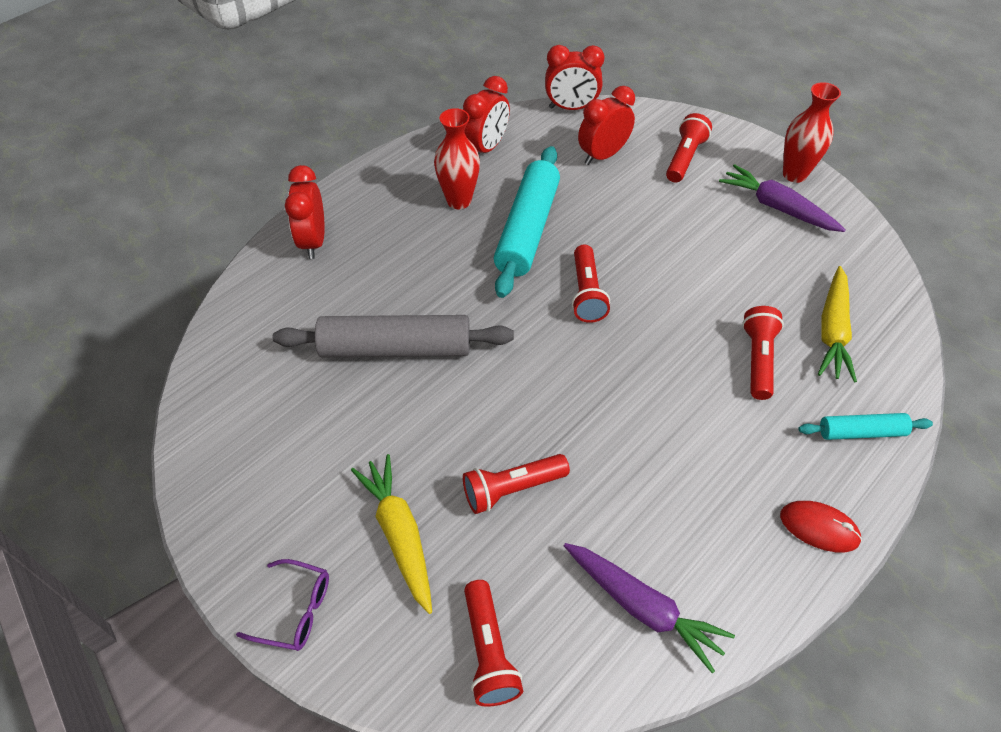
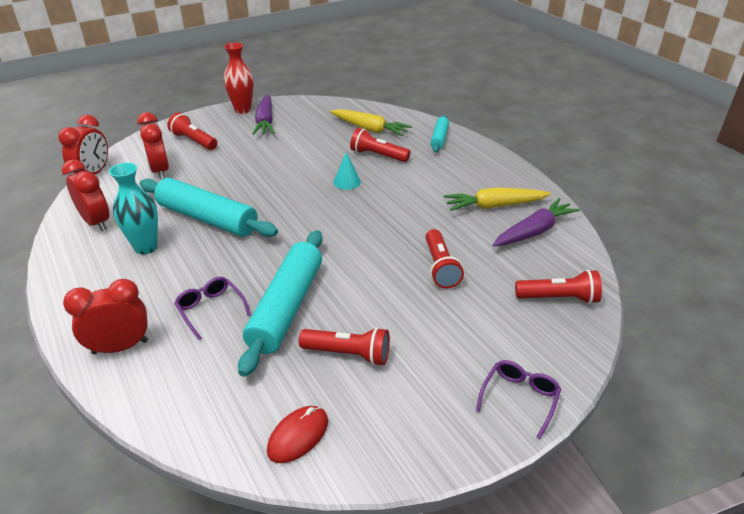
camera: 75 degrees left, 15 degrees down
grey rolling pin [273,315,514,358] -> turquoise rolling pin [238,230,323,377]
red clock [285,165,325,259] -> red clock turned 150 degrees clockwise [63,279,148,355]
yellow carrot [351,454,432,614] -> yellow carrot moved to [444,187,551,211]
red vase [434,108,480,209] -> turquoise vase [109,163,158,254]
red flashlight [572,245,610,323] -> red flashlight moved to [299,327,390,366]
purple carrot [719,164,846,232] -> purple carrot turned 60 degrees counterclockwise [252,94,275,135]
red mouse [780,501,862,552] -> red mouse moved to [267,406,328,463]
none -> purple glasses [174,277,251,340]
none -> turquoise cone [333,152,361,190]

